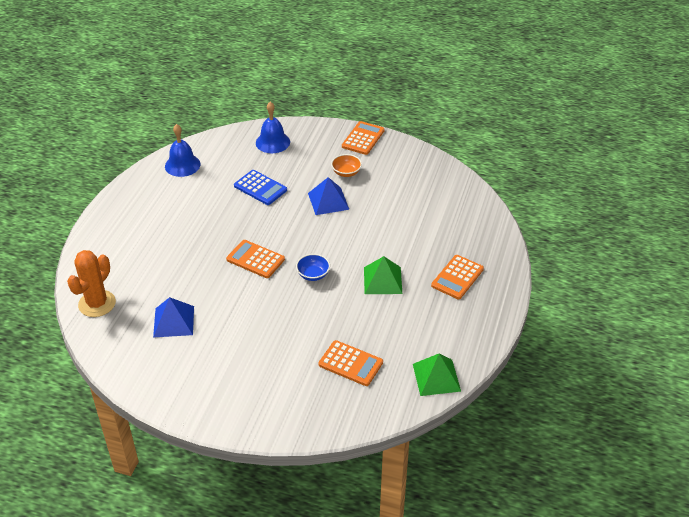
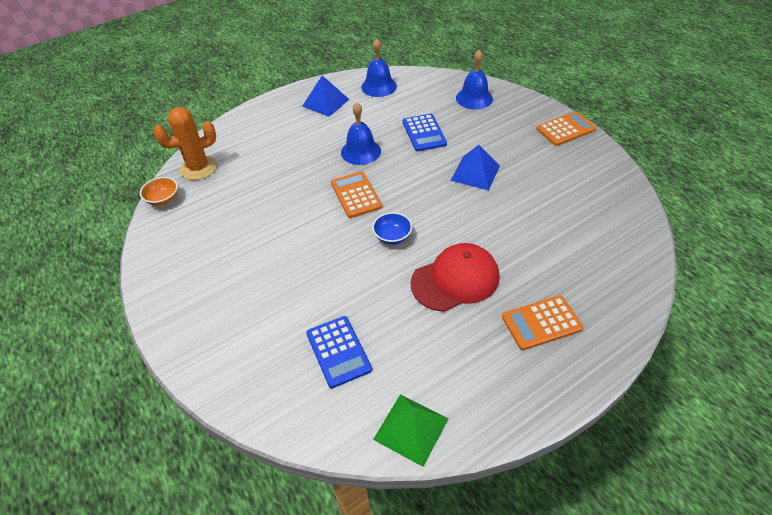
camera: 40 degrees right, 5 degrees up
blue pyramid [153,297,194,337] -> blue pyramid moved to [302,75,349,117]
orange calculator [319,340,383,386] -> blue calculator [306,316,372,388]
orange bowl [331,154,362,177] -> orange bowl moved to [140,177,178,206]
green pyramid [364,256,402,294] -> red cap [411,243,499,312]
none -> blue bell [341,102,381,165]

